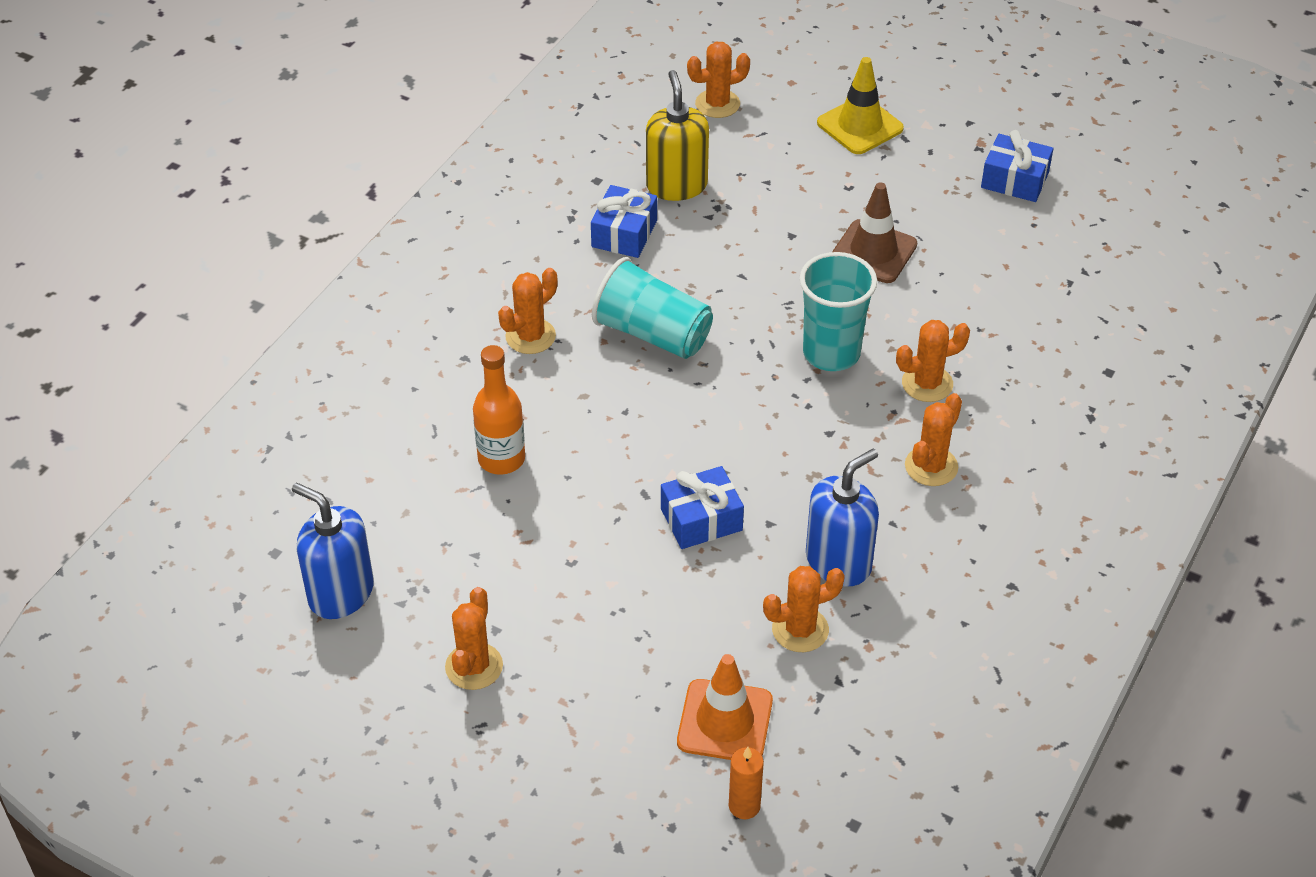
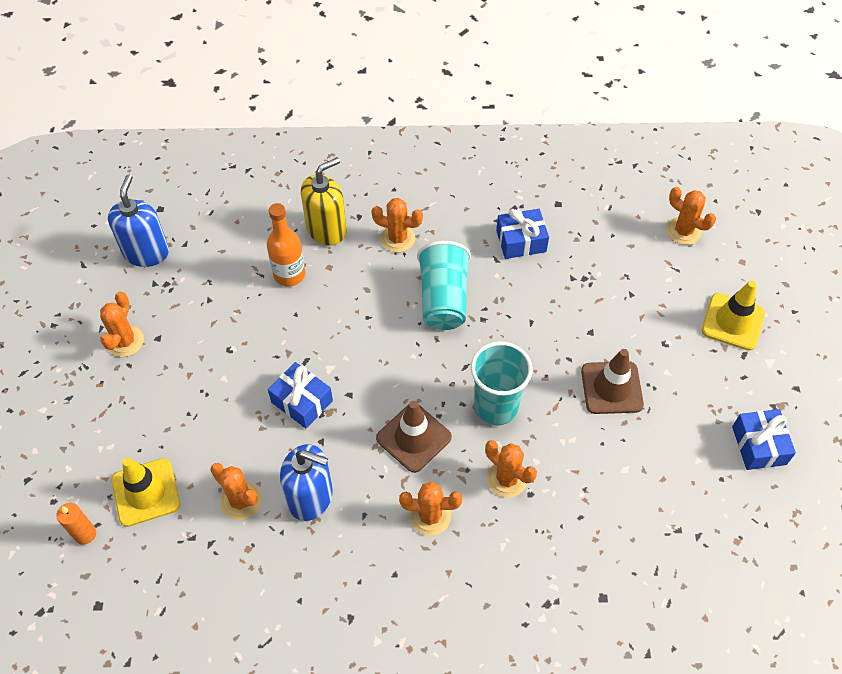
camera: 60 degrees right, 10 degrees up
orange cactus [445,587,503,690] -> orange cactus turned 60 degrees counterclockwise [100,291,144,357]
yellow soap dispenser [646,70,709,201] -> yellow soap dispenser moved to [301,157,346,246]
orange traffic cone [677,654,773,760] -> yellow traffic cone [111,458,180,527]
none -> brown traffic cone [376,401,452,473]

